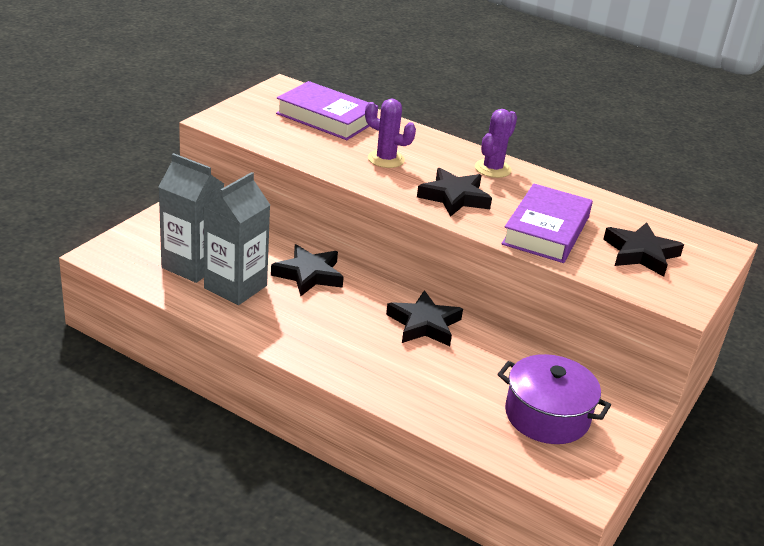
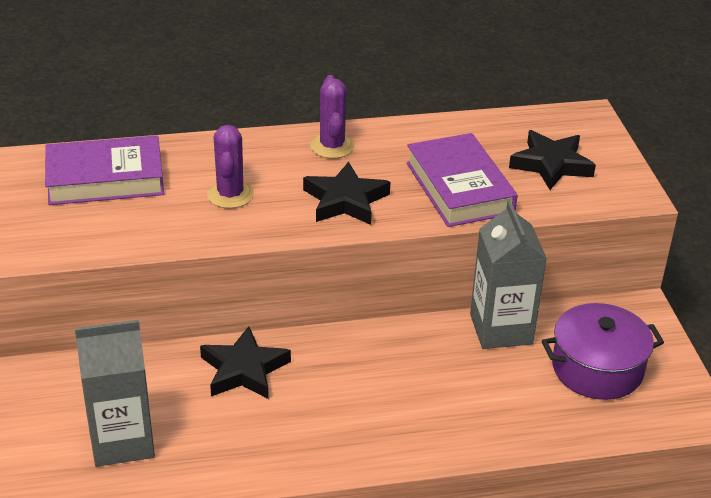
camera: 40 degrees left, 5 degrees up
grey carton [203,172,270,305] -> grey carton moved to [470,201,547,349]
purple cactus [365,99,416,168] -> purple cactus turned 75 degrees counterclockwise [207,125,254,209]
black star [386,290,463,346] -> none

